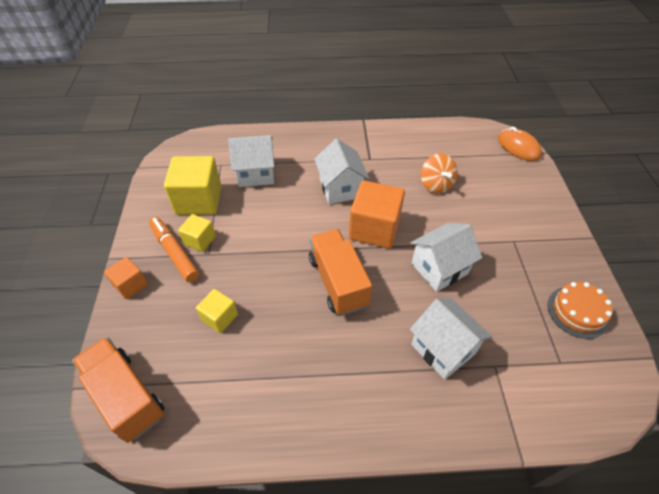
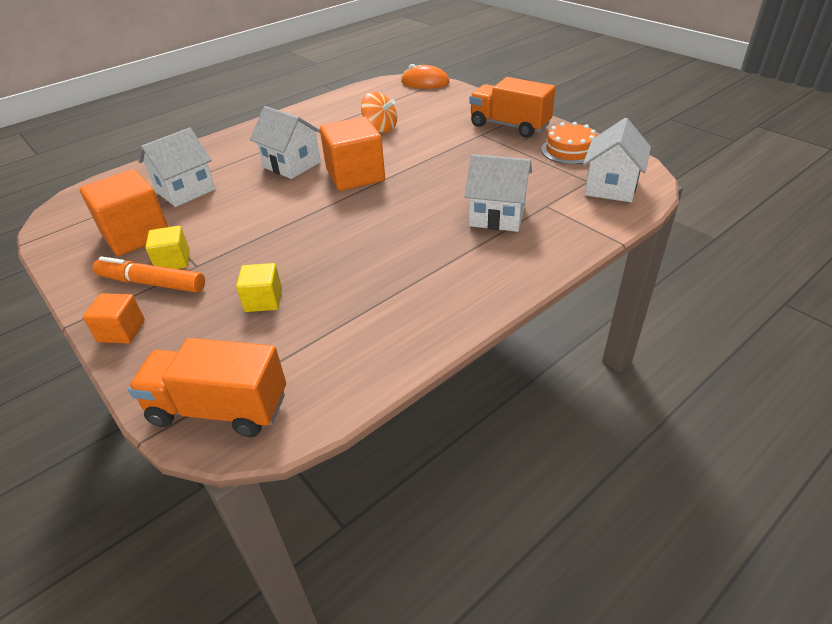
camera: 35 degrees left, 10 degrees down
yellow cube [164,156,222,215] -> orange cube [80,169,168,256]
orange truck [309,229,372,316] -> orange truck moved to [469,77,556,138]
white house [410,223,482,292] -> white house moved to [583,118,651,202]

